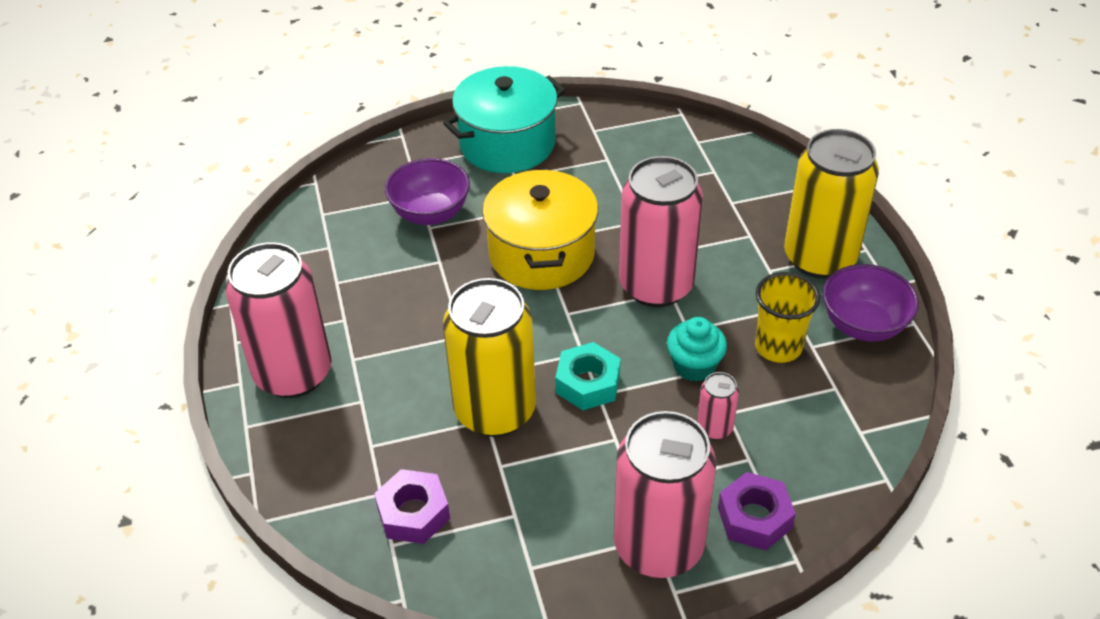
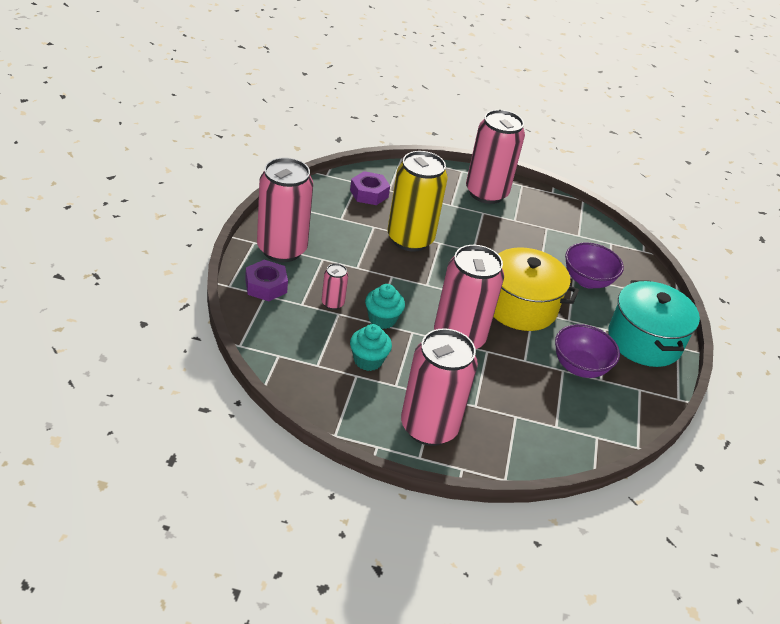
camera: 110 degrees right, 5 degrees down
turquoise nut [555,342,621,410] -> none
yellow cup [755,272,820,363] -> turquoise cupcake [350,324,392,371]
yellow can [784,129,879,279] -> pink can [401,328,478,446]
purple bowl [823,264,919,342] -> purple bowl moved to [555,324,620,378]

